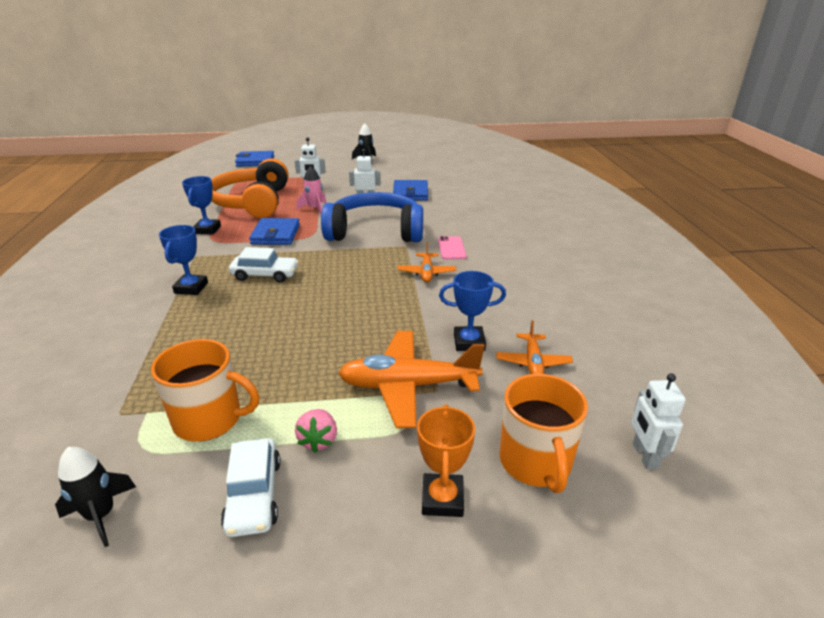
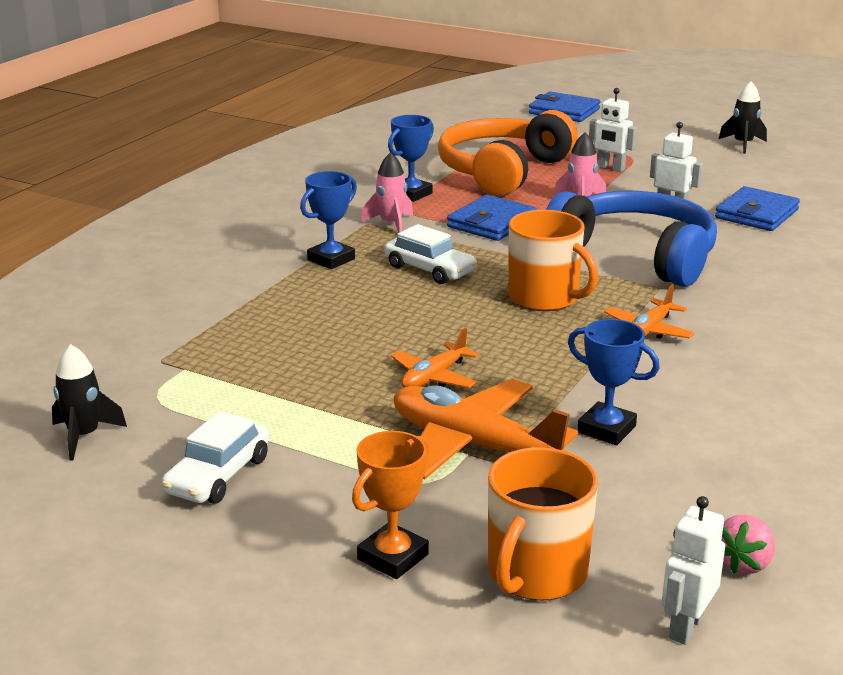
camera: 35 degrees right, 5 degrees down
orange mug [151,339,259,442] -> orange mug moved to [508,210,598,311]
pink strawberry [295,409,337,453] -> pink strawberry moved to [721,515,775,574]
pink phone [438,236,467,260] -> none
orange plane [496,320,573,374] -> orange plane moved to [391,328,479,388]
none -> pink rocket [361,152,413,233]

